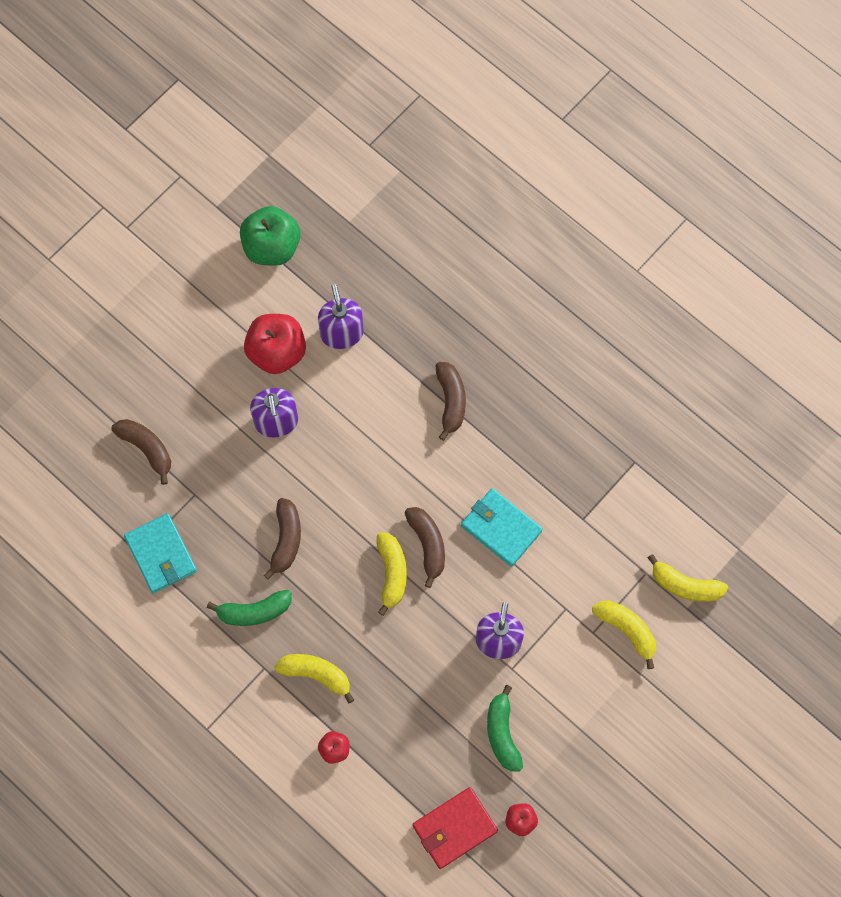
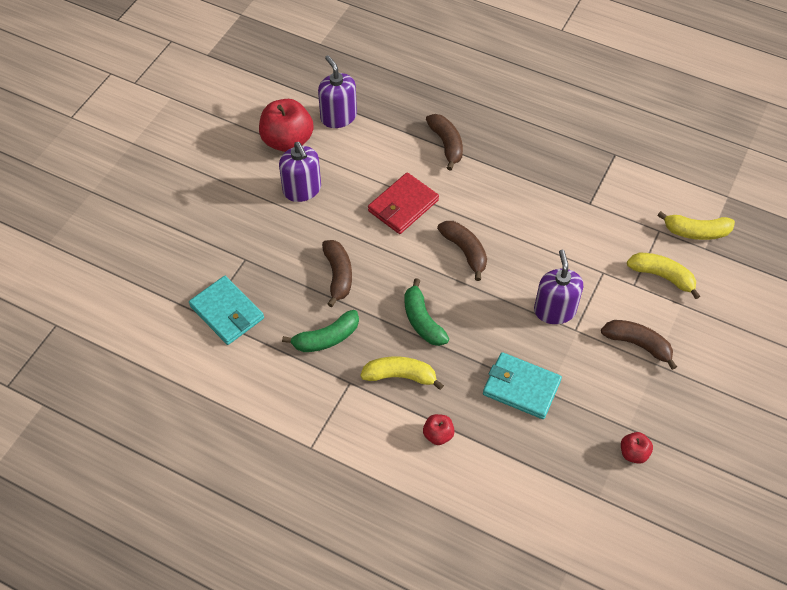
camera: 15 degrees left, 15 degrees down
brown banana [112,419,171,485] -> brown banana moved to [601,320,677,370]
green apple [240,206,301,266] -> none
yellow banana [377,532,407,616] -> none
red wallet [412,787,498,869] -> red wallet moved to [368,172,439,234]
turquoise wallet [461,488,543,567] -> turquoise wallet moved to [483,352,562,419]
green banana [487,685,523,772] -> green banana moved to [404,278,449,346]

